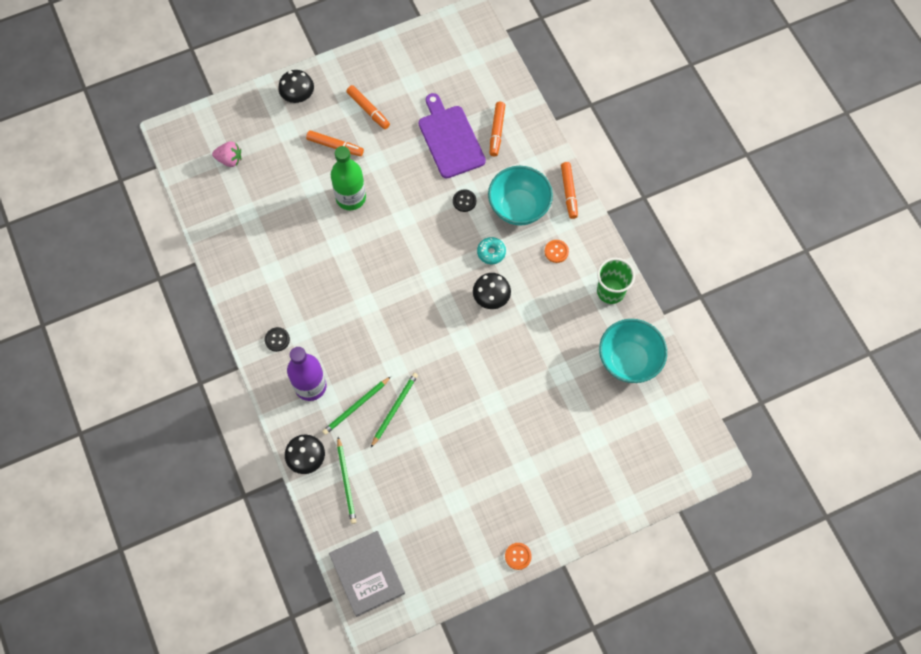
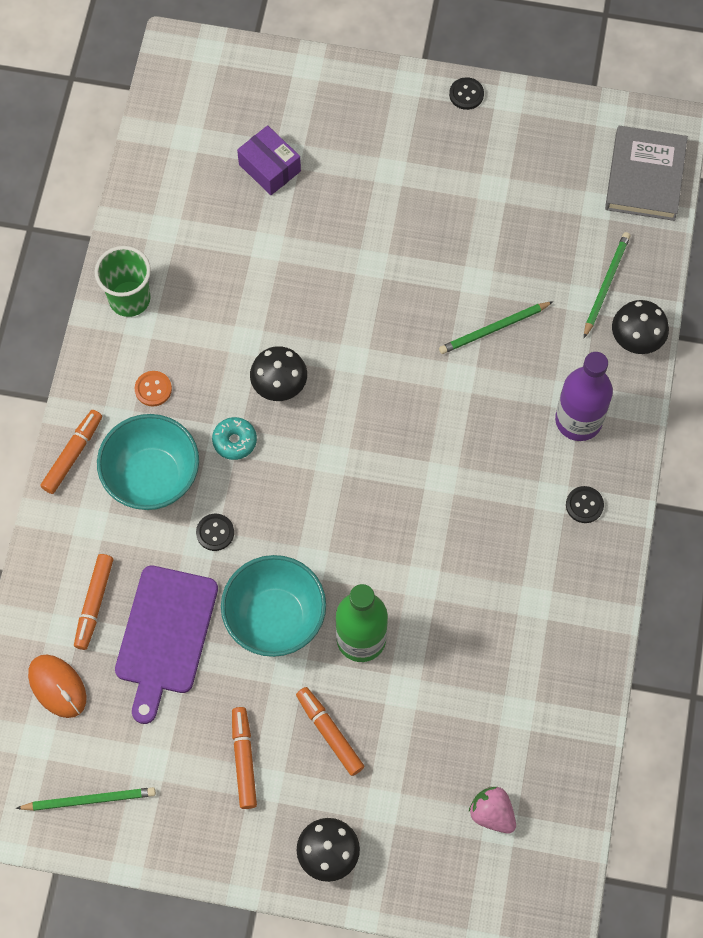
camera: 145 degrees left, 0 degrees up
green pencil [322,377,391,435] -> green pencil moved to [16,787,156,811]
orange marker [490,102,505,156] -> orange marker turned 150 degrees clockwise [74,554,113,650]
orange button [505,543,532,570] -> black button [449,77,484,110]
turquoise bowl [599,319,667,383] -> turquoise bowl moved to [221,555,326,657]
none -> orange mouse [28,655,86,718]
none -> purple box [237,125,301,195]

